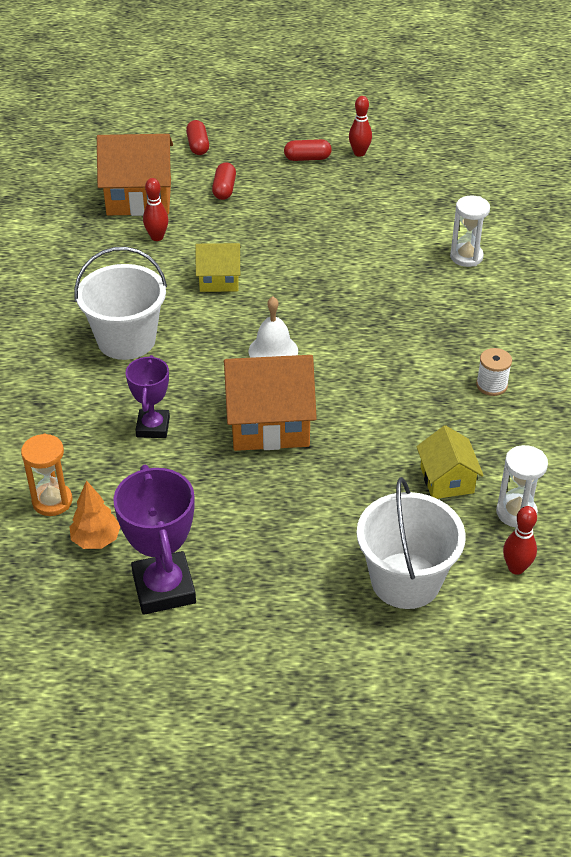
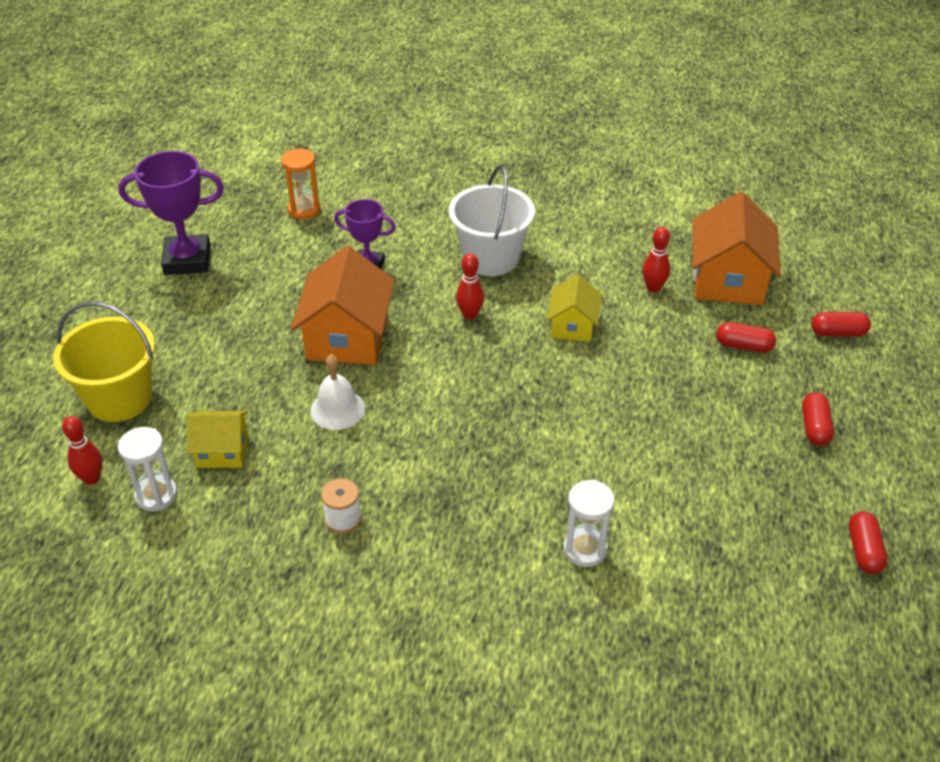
camera: 100 degrees right, 0 degrees up
orange tree [70,480,120,549] -> none
white bell [248,297,298,358] -> white bell moved to [310,354,365,430]
red bowling pin [349,96,372,157] -> red bowling pin moved to [456,254,484,320]
white bucket [357,477,466,609] -> yellow bucket [53,302,155,422]
none -> red capsule [849,511,888,574]

